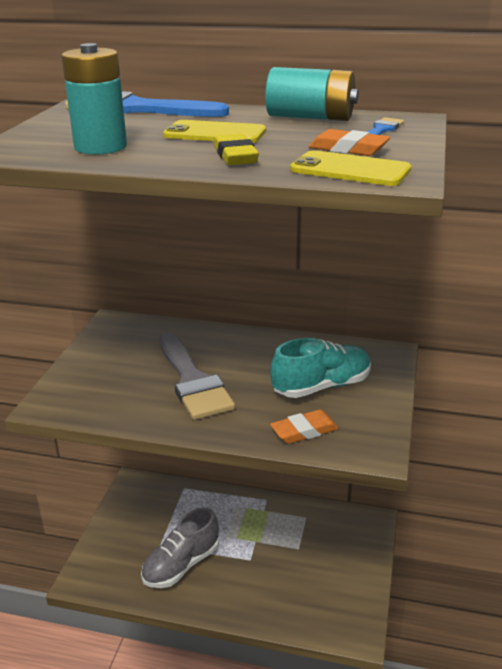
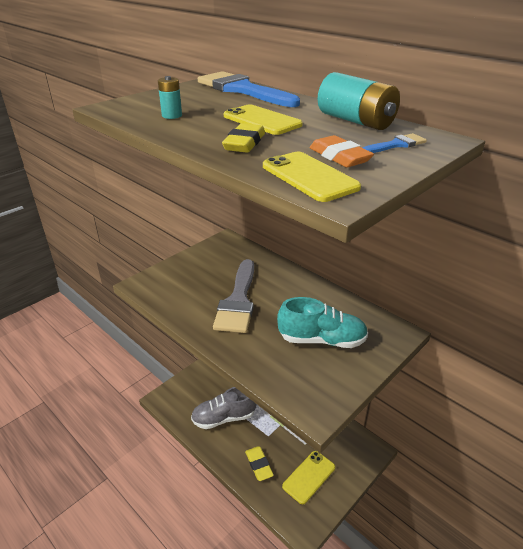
camera: 30 degrees right, 5 degrees up
turquoise battery [61,43,127,155] -> turquoise battery [158,76,182,119], size x0.51
orange eraser [270,410,339,444] -> none
none -> yellow eraser [245,446,274,481]
none -> yellow phone [282,451,335,504]

